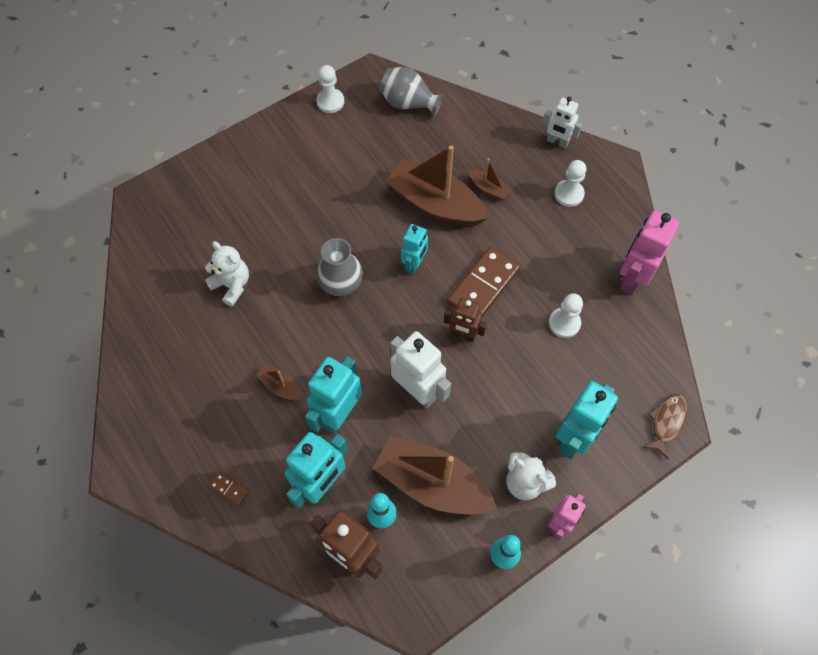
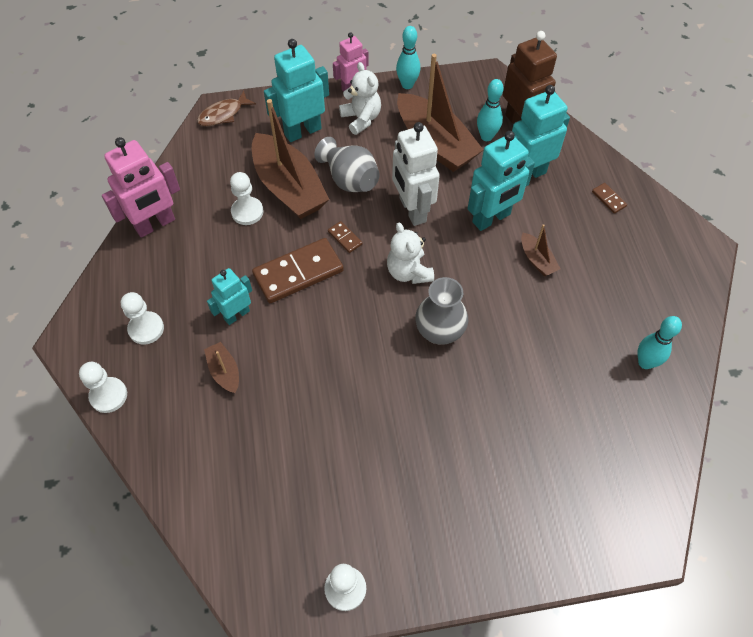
camera: 155 degrees left, 5 degrees down
white teddy bear [205,241,249,307] -> white teddy bear moved to [387,223,434,284]
grey vase [379,67,445,117] -> grey vase moved to [314,137,380,192]
brown boat [386,145,489,226] -> brown boat moved to [252,99,330,219]
turquoise robot [401,224,428,275] -> turquoise robot moved to [207,268,252,325]
brown robot [444,298,487,342] -> brown domino [328,221,362,253]
white robot [542,96,582,148] -> white pawn [79,362,127,413]
none -> turquoise bowling pin [637,316,682,369]

